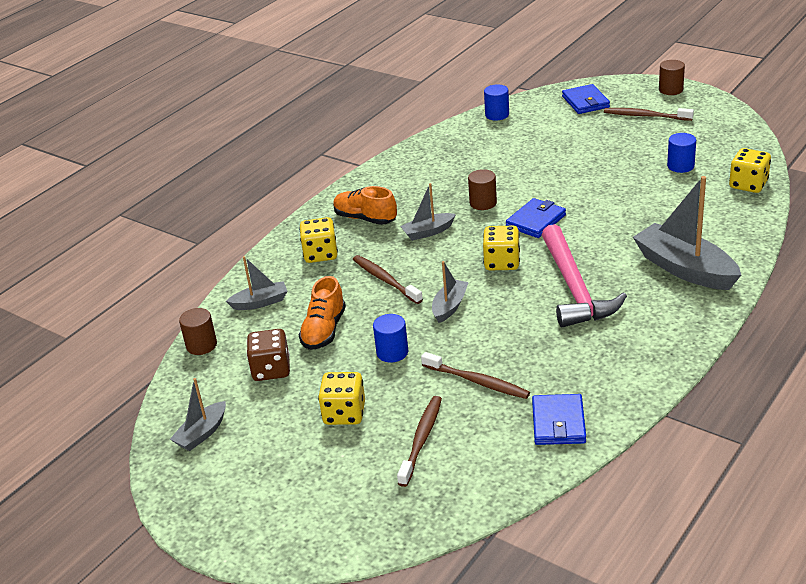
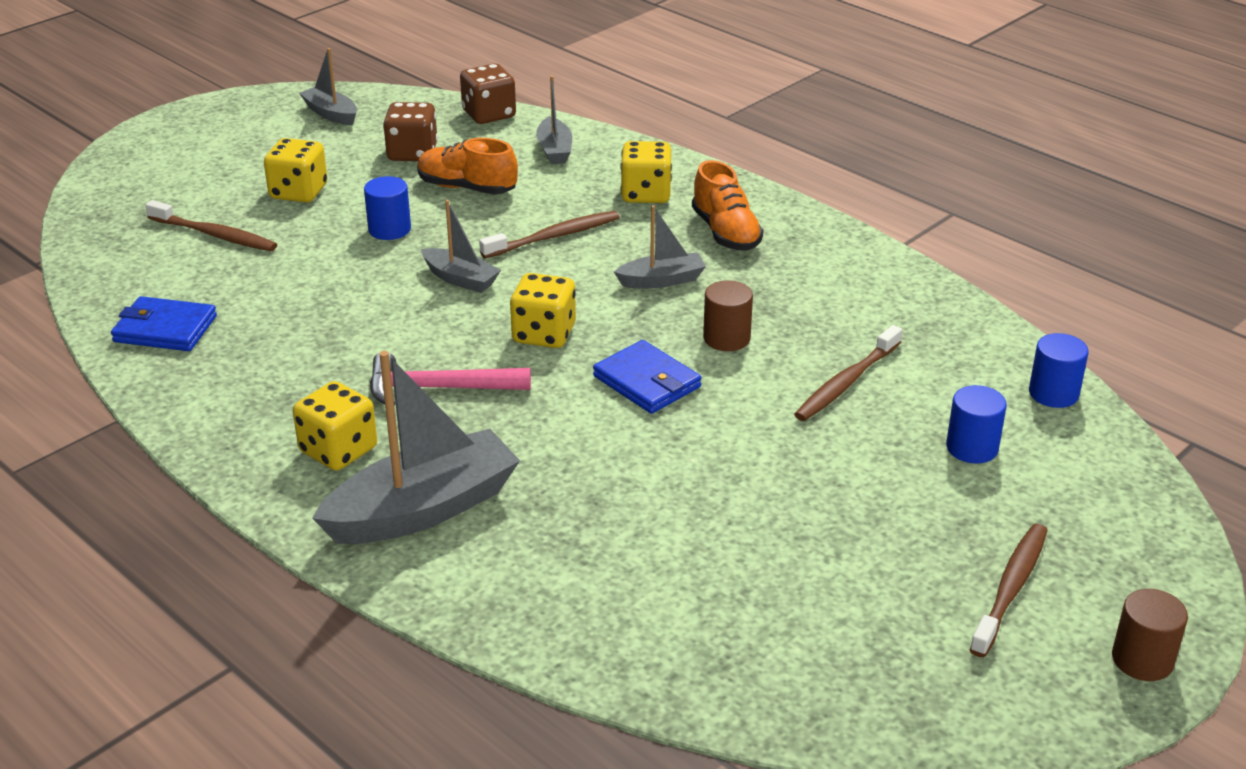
camera: 95 degrees right, 0 degrees up
brown cylinder [179,308,217,355] -> brown dice [460,63,516,124]
orange shoe [333,186,397,225] -> orange shoe turned 120 degrees clockwise [692,160,763,251]
grey boat [400,183,456,241] -> grey boat turned 90 degrees clockwise [614,205,706,289]
brown toothbrush [421,352,530,399] -> brown toothbrush moved to [794,325,902,421]
pink hammer [542,224,627,327] -> pink hammer [370,353,531,406], size x0.66
blue wallet [562,84,610,114] -> none
blue cylinder [667,133,696,173] -> blue cylinder moved to [946,385,1007,463]
yellow dice [729,148,771,193] -> yellow dice moved to [293,381,377,471]

